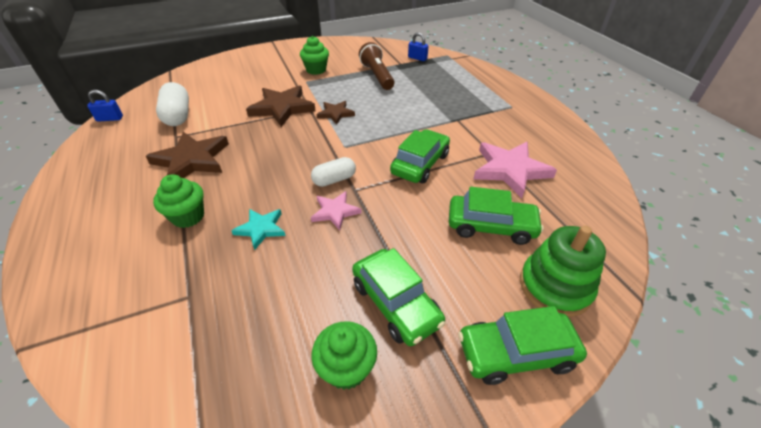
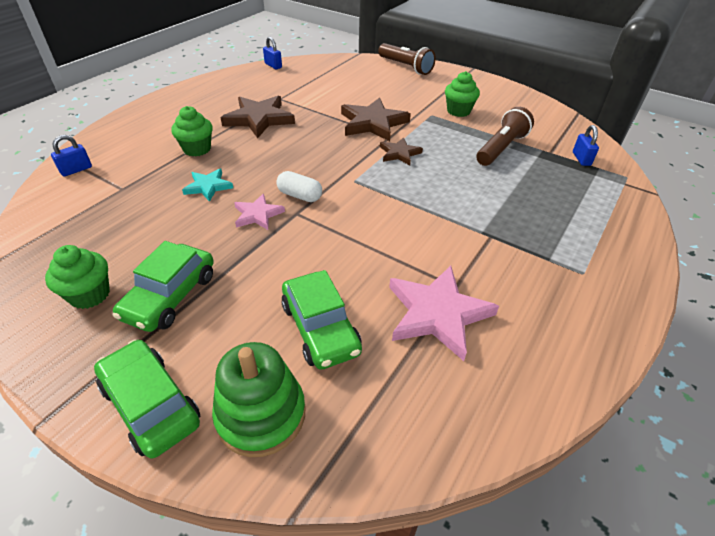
camera: 55 degrees right, 0 degrees up
white capsule [156,82,189,126] -> none
green car [390,129,450,183] -> none
none -> blue padlock [51,135,92,177]
none -> brown flashlight [378,43,436,75]

